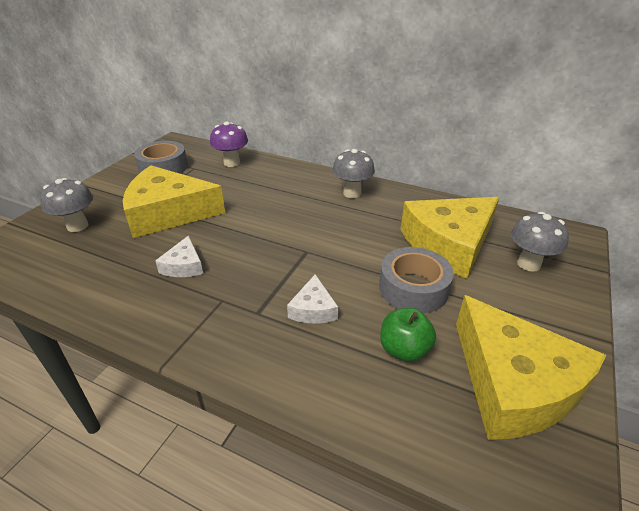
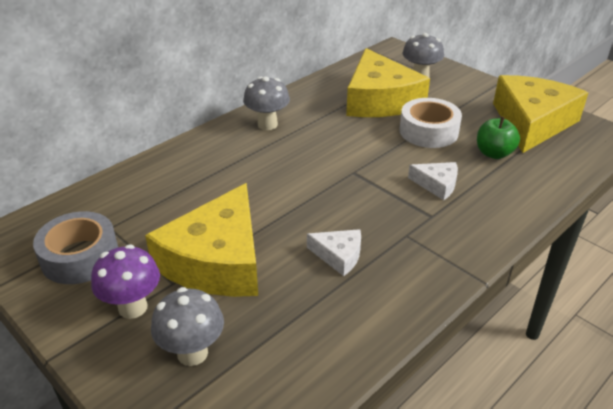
camera: 70 degrees left, 0 degrees up
purple mushroom [210,122,248,167] -> purple mushroom moved to [91,244,160,319]
grey tape [379,247,454,313] -> white tape [400,98,462,148]
yellow cheese [456,295,606,440] -> yellow cheese turned 60 degrees counterclockwise [493,75,588,153]

